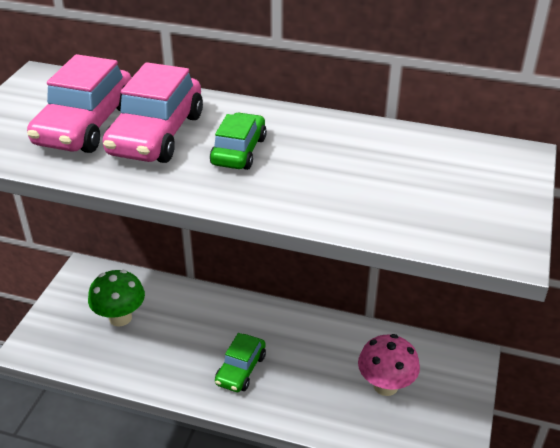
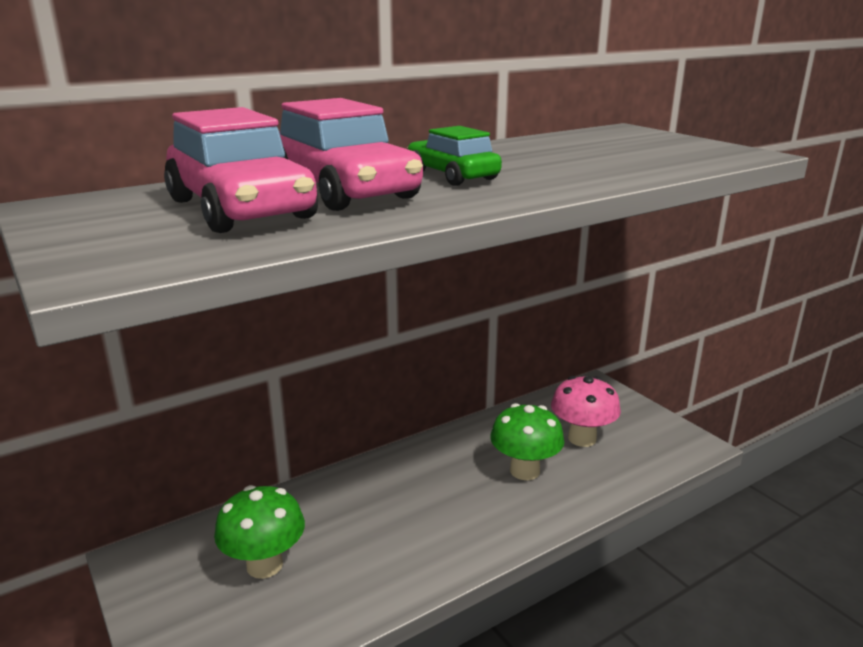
camera: 50 degrees left, 15 degrees down
green car [215,333,266,392] -> none
none -> green mushroom [490,403,564,480]

